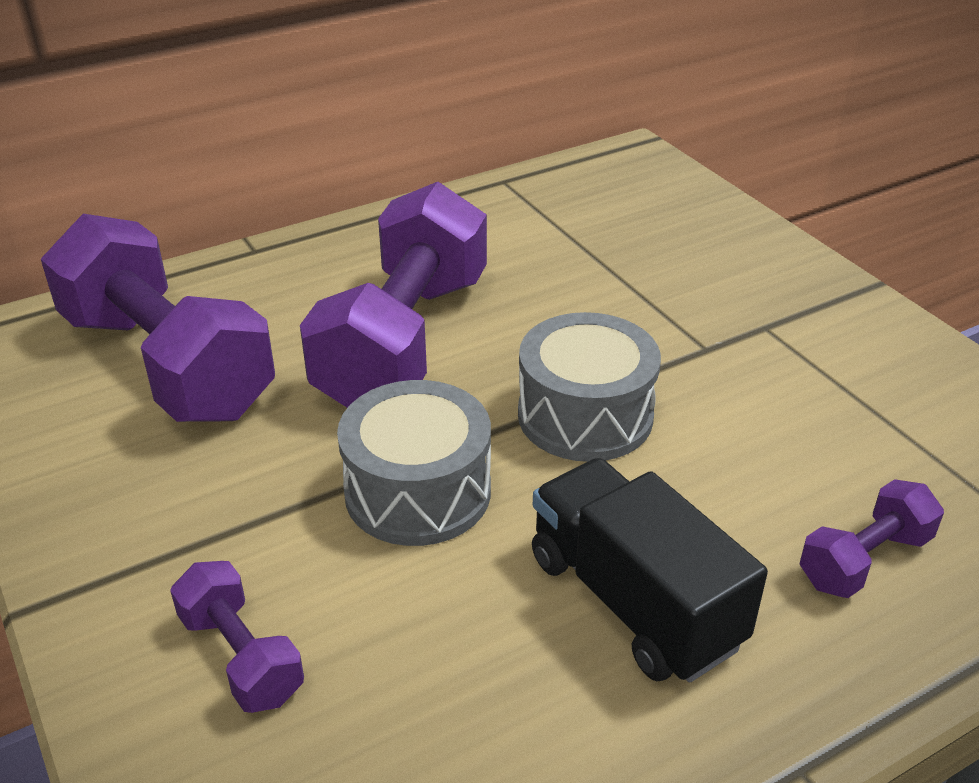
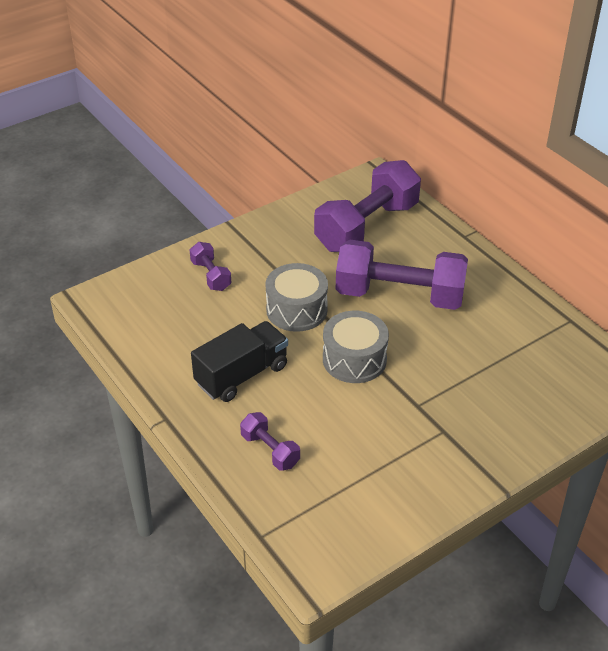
camera: 85 degrees right, 5 degrees up
purple dumbbell [170,561,304,713] -> purple dumbbell turned 75 degrees counterclockwise [190,242,231,291]

